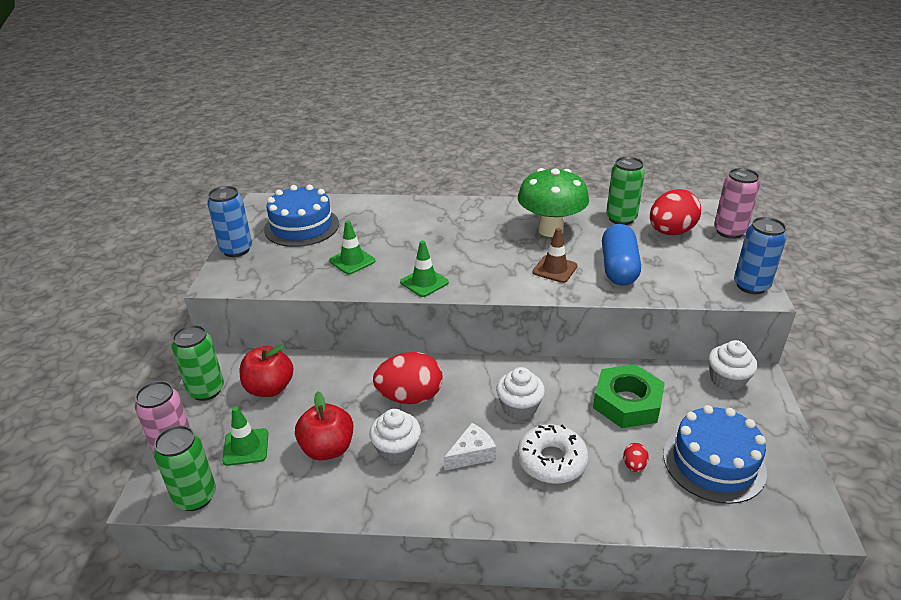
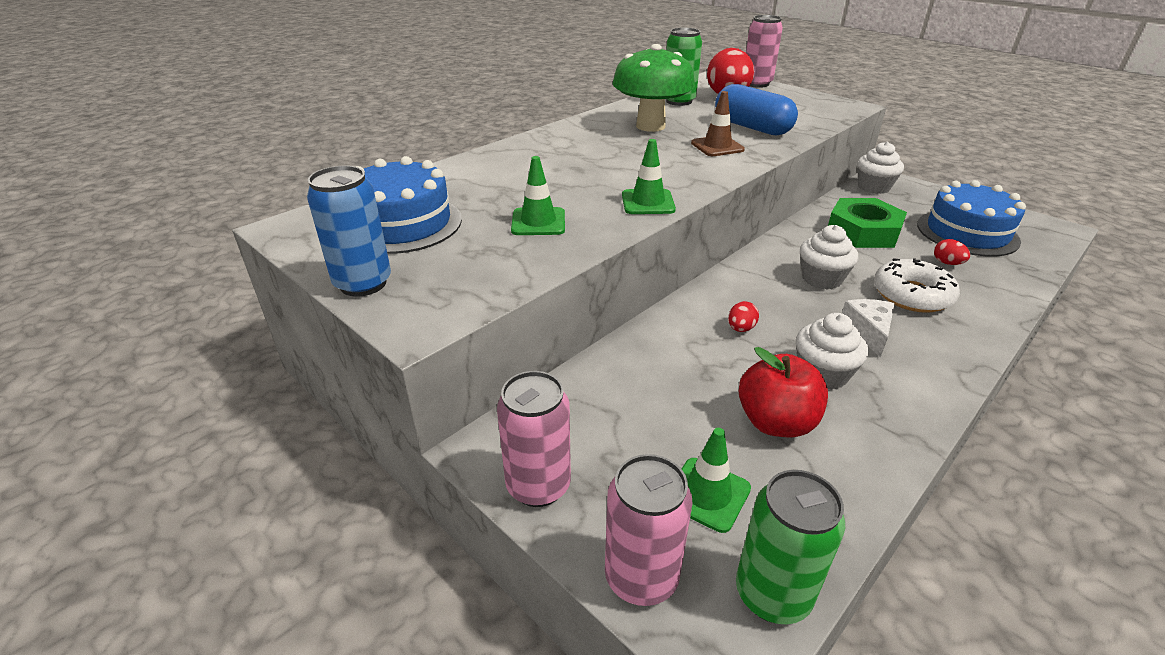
camera: 50 degrees left, 0 degrees up
green can [172,325,224,401] -> pink can [497,371,571,507]
red apple [240,344,293,397] -> none
red egg [373,352,443,404] -> red egg [728,301,759,332], size x0.43
blue can [734,217,787,294] -> none

